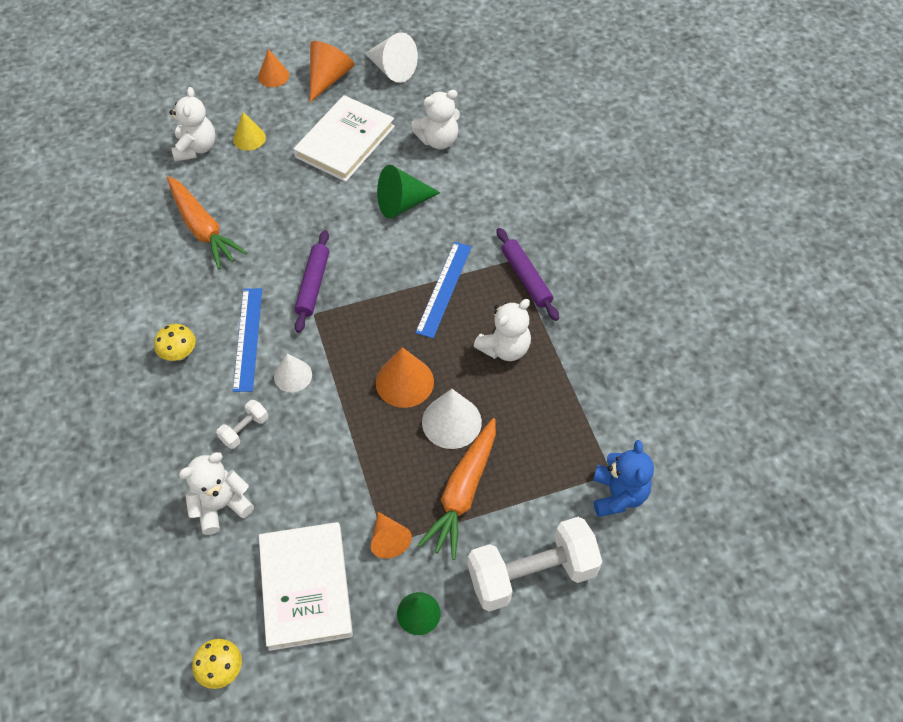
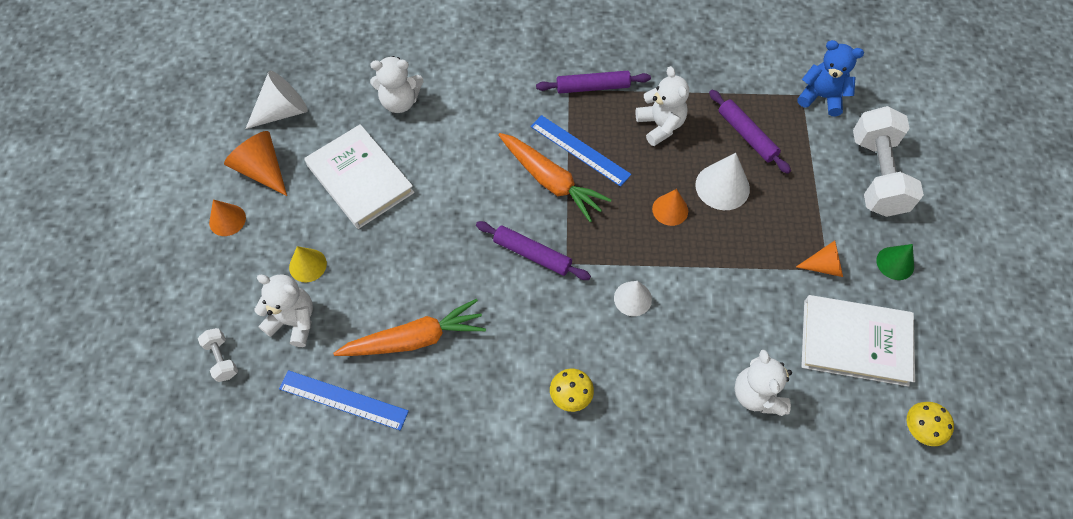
camera: 70 degrees left, 5 degrees up
white dumbbell [216,400,268,449] -> white dumbbell moved to [198,328,238,382]
blue ruler [233,288,262,392] -> blue ruler moved to [279,370,409,431]
orange cone [376,347,434,408] -> orange cone [652,189,688,226], size x0.66
green cone [377,165,441,219] -> none
white teddy bear [411,90,460,149] -> white teddy bear turned 90 degrees clockwise [370,56,423,113]
orange carrot [418,418,496,560] -> orange carrot moved to [498,133,611,222]
none -> purple rolling pin [709,90,791,174]

